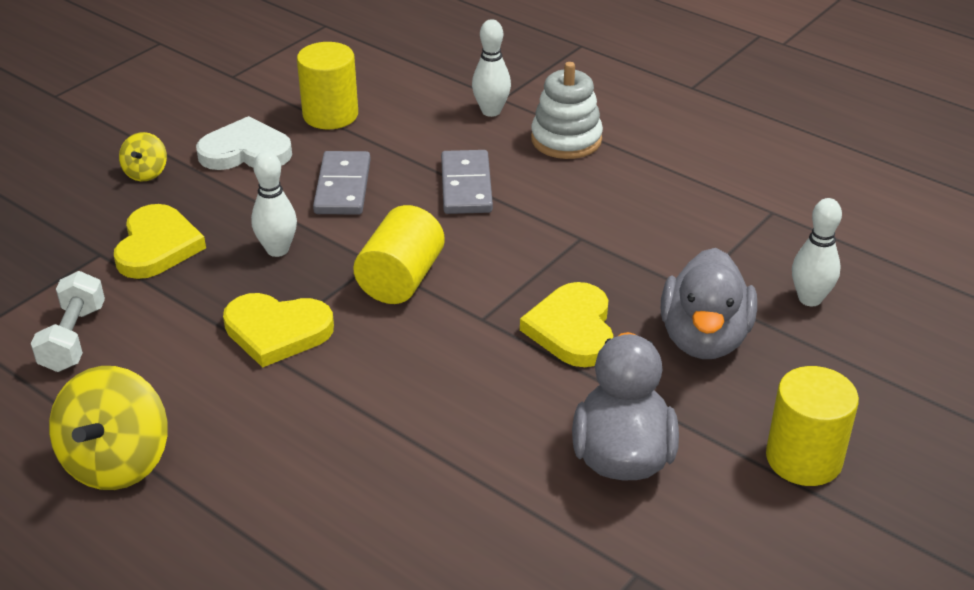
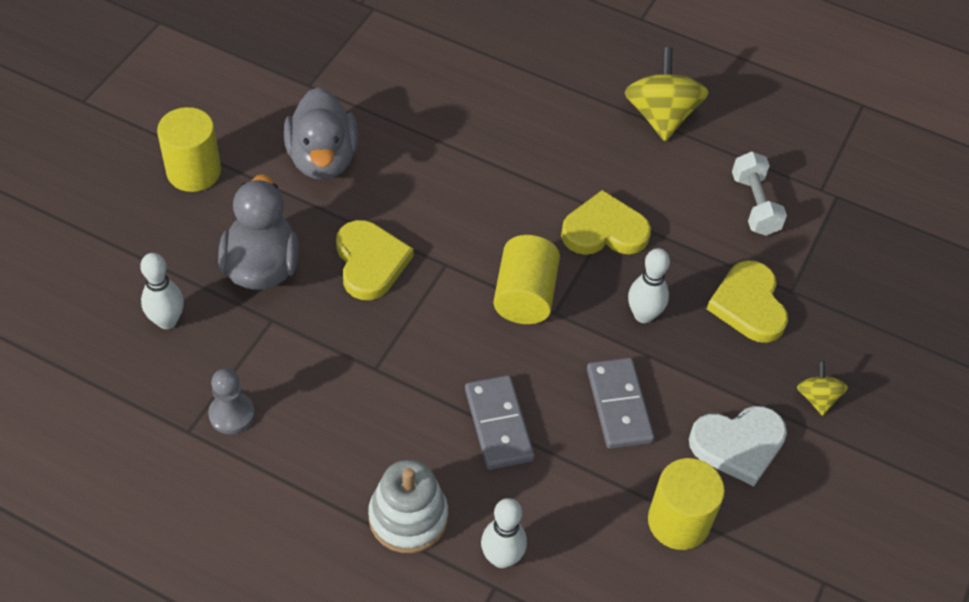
camera: 165 degrees right, 15 degrees up
none -> grey pawn [208,368,255,434]

